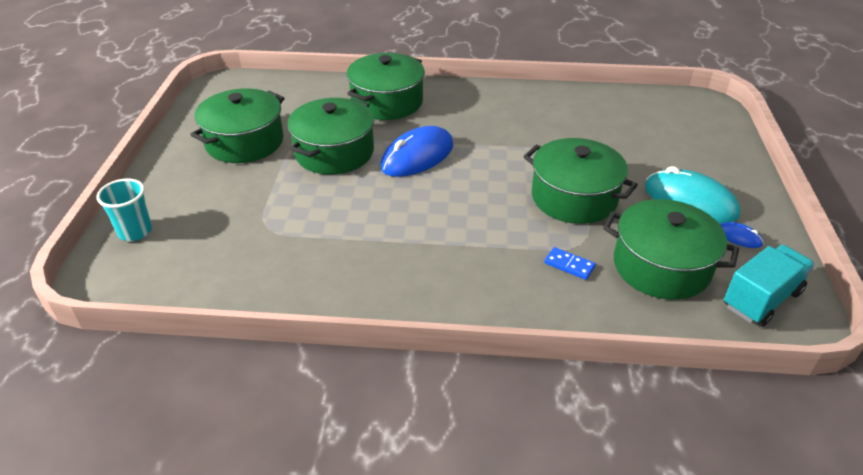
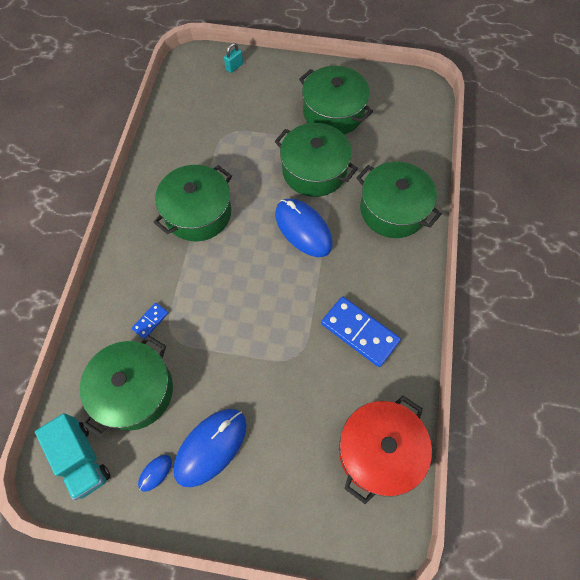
camera: 95 degrees right, 25 degrees up
turquoise cup [97,178,152,241] -> turquoise padlock [224,43,243,73]
green pot [523,138,638,224] -> green pot moved to [153,165,232,241]
turquoise mouse [645,166,740,223] -> blue mouse [173,409,247,487]
none -> blue domino [321,297,401,367]
none -> red pot [339,396,432,504]

